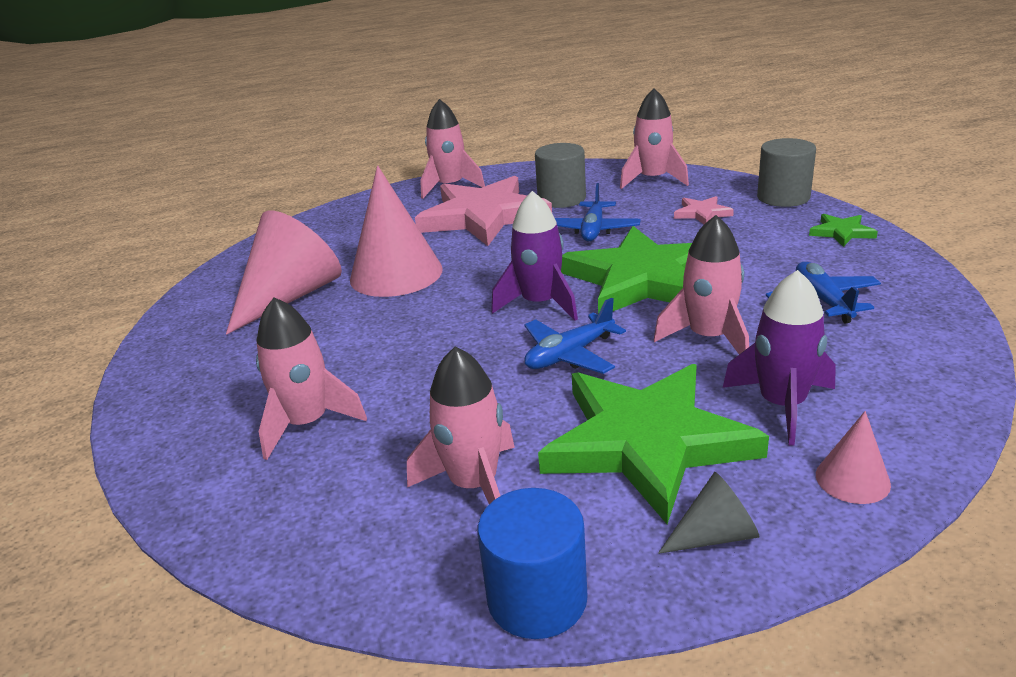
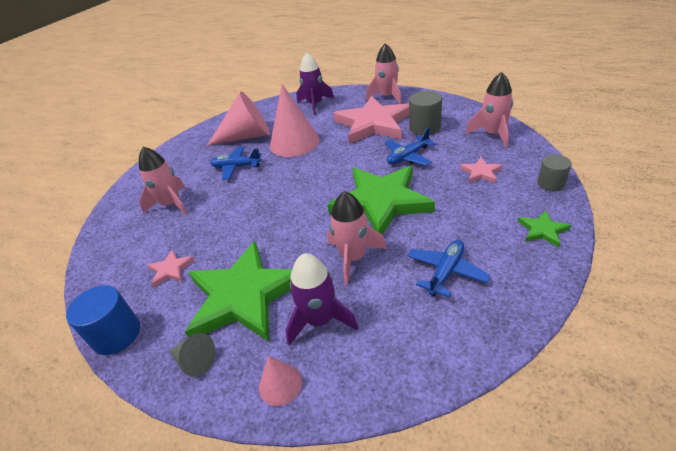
camera: 45 degrees right, 10 degrees up
pink rocket [407,346,515,504] -> pink star [148,249,195,287]
purple rocket [491,191,578,321] -> purple rocket moved to [296,53,334,115]
blue plane [524,298,626,374] -> blue plane moved to [210,146,262,180]
grey cylinder [757,138,816,207] -> grey cylinder [537,155,572,191], size x0.66

